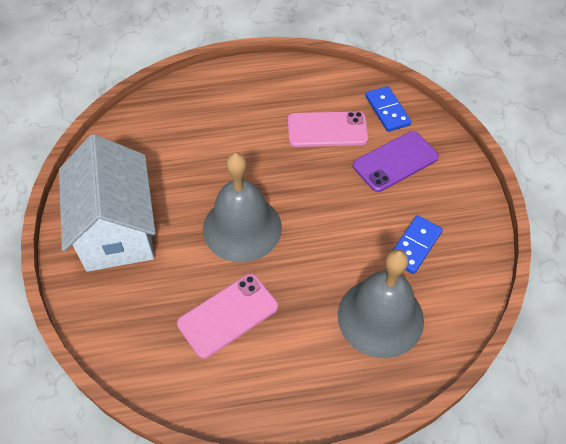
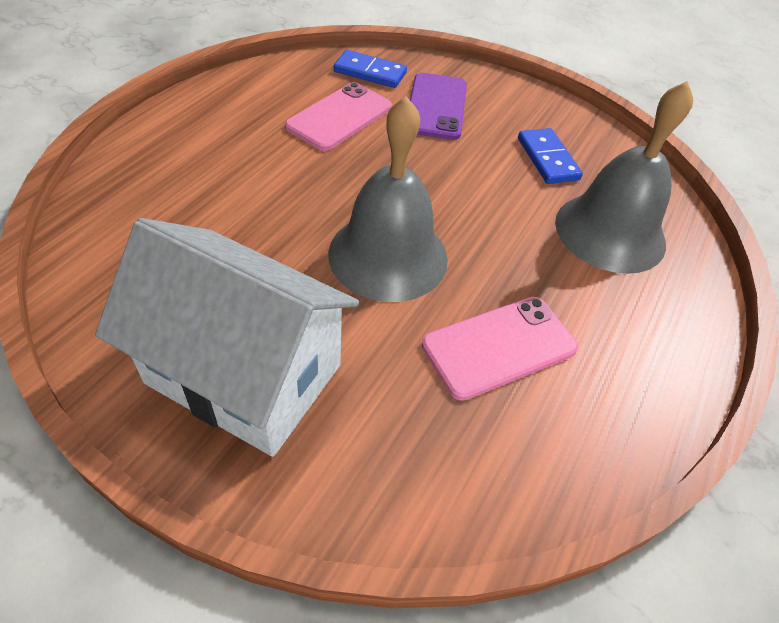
camera: 55 degrees left, 5 degrees down
pink phone [177,274,278,359] -> pink phone turned 60 degrees clockwise [422,297,578,401]

